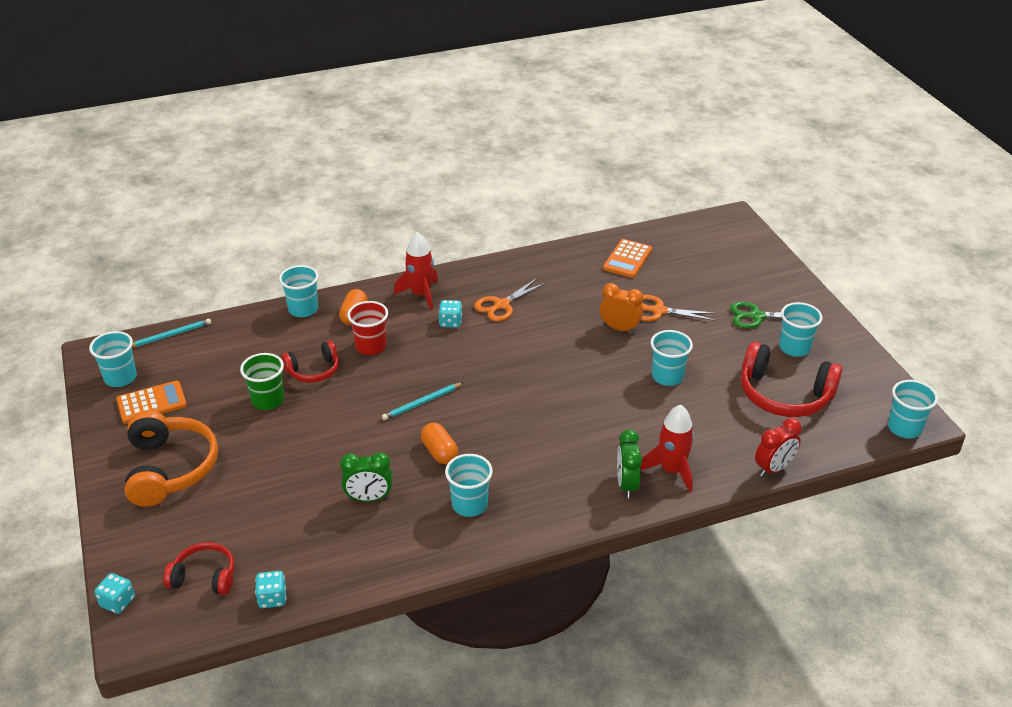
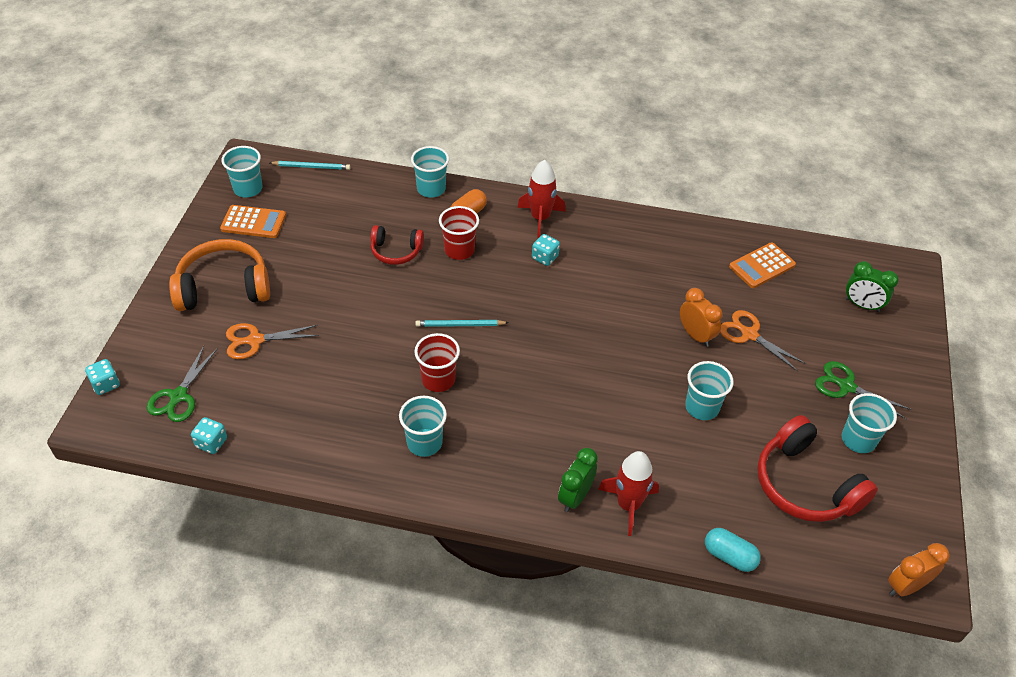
camera: 30 degrees right, 10 degrees up
orange headphones [124,410,218,507] -> orange headphones turned 120 degrees counterclockwise [169,239,270,311]
red headphones [163,542,234,595] -> green scissors [147,346,217,422]
green cup [240,353,284,410] -> none
green clock [340,452,392,502] -> green clock moved to [846,261,899,312]
orange capsule [421,423,458,464] -> red cup [414,333,460,392]
orange scissors [474,278,546,321] -> orange scissors moved to [226,323,319,359]
red clock [755,418,802,477] -> turquoise capsule [705,528,761,572]
turquoise cup [888,380,938,439] -> orange clock [888,543,950,596]

